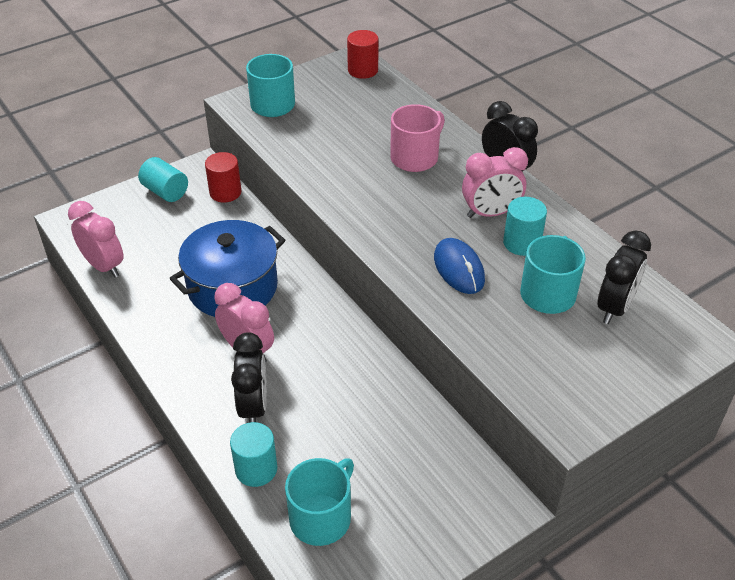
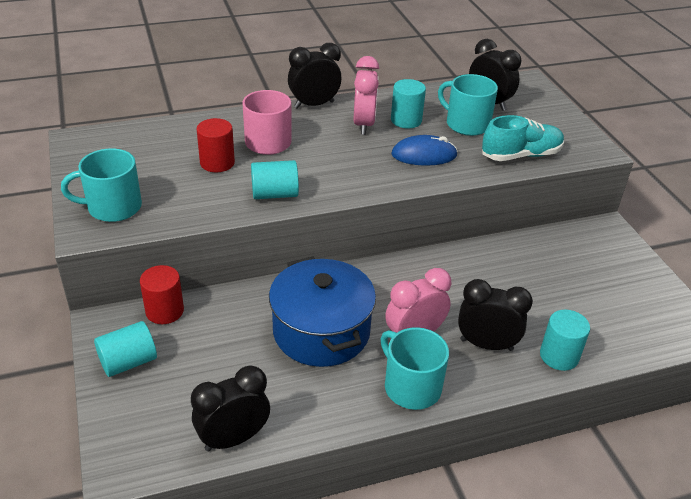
camera: 75 degrees left, 5 degrees down
pink clock [68,201,124,277] -> black clock [191,365,270,451]
turquoise mug [285,458,354,546] -> turquoise mug moved to [381,327,449,410]
red cylinder [347,30,379,79] -> red cylinder moved to [197,118,235,172]
none -> turquoise cylinder [251,160,299,199]
none -> turquoise shoe [482,115,564,161]

